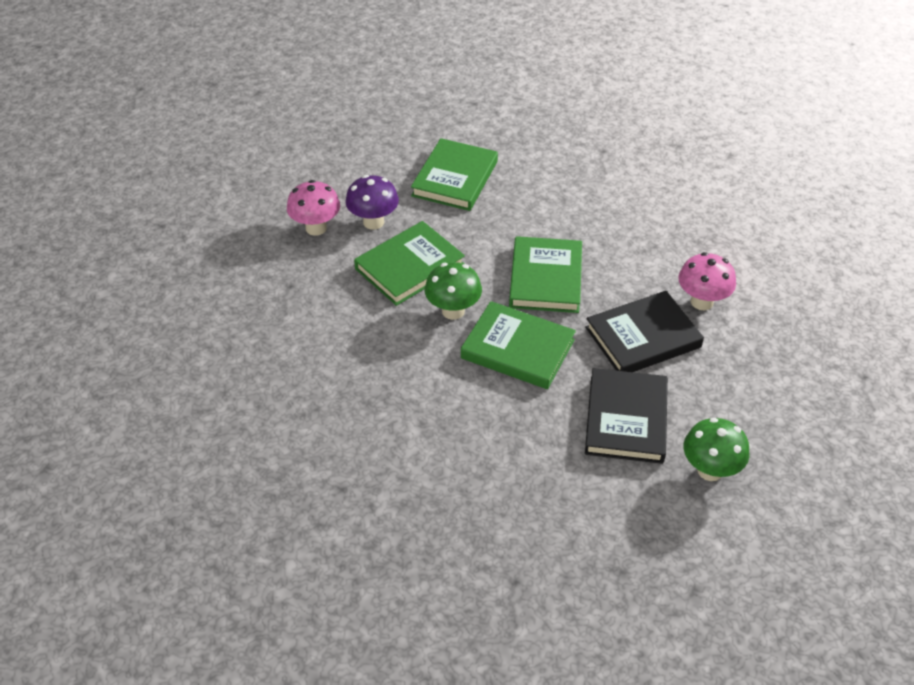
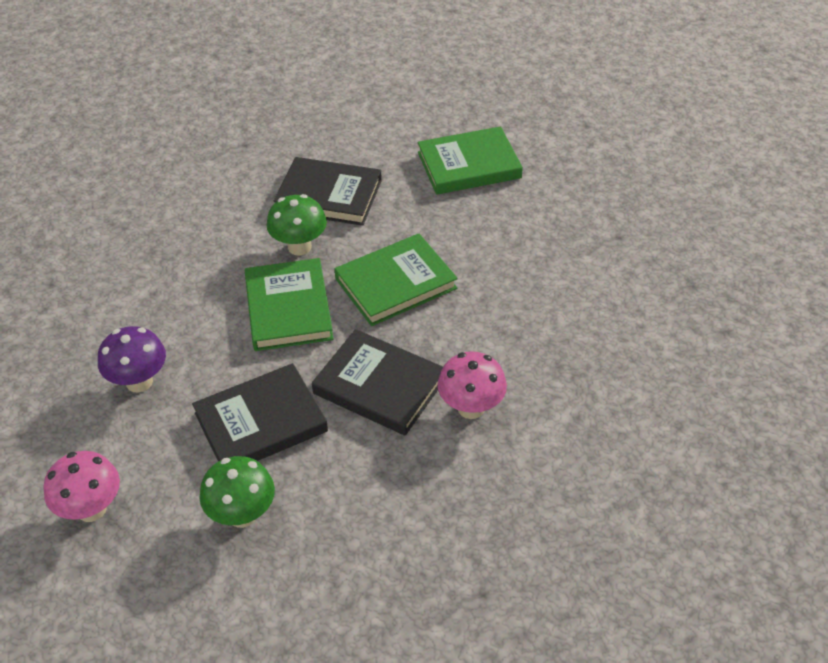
camera: 55 degrees right, 0 degrees up
pink mushroom [287,180,340,236] -> pink mushroom moved to [43,451,120,522]
purple mushroom [345,175,399,230] -> purple mushroom moved to [98,326,166,393]
green book [354,221,465,306] -> black book [274,157,382,226]

